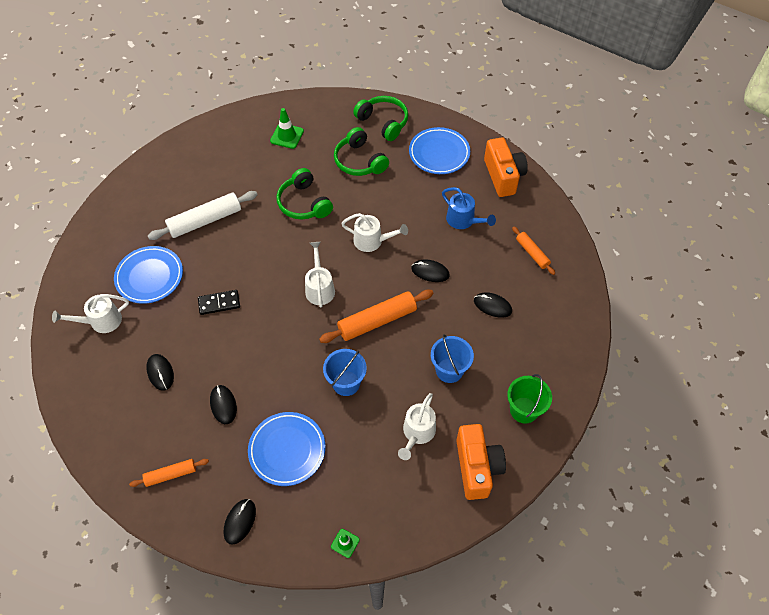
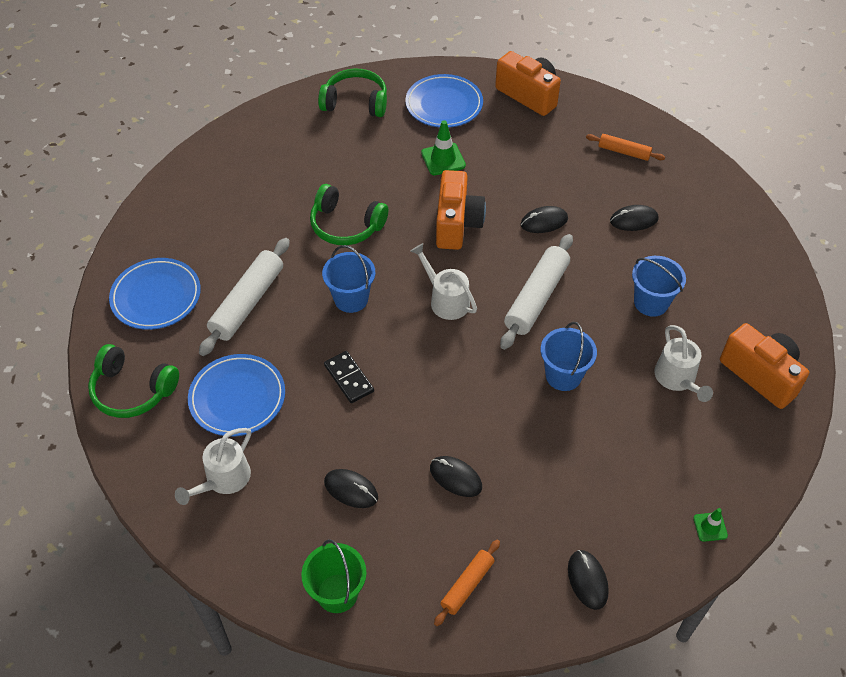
camera: 35 degrees left, 5 degrees down
black domino [198,290,240,315] -> black domino turned 75 degrees counterclockwise [324,351,374,403]
blue plate [248,412,325,486] -> blue plate moved to [109,258,201,330]
green traffic cone [270,108,304,149] -> green traffic cone moved to [421,120,466,175]
orange rolling pin [319,290,434,343] -> white rolling pin [500,234,573,350]
green headphones [334,127,389,176] -> green headphones moved to [88,344,179,418]
white watering can [341,213,408,252] -> orange camera [436,170,486,250]
blue watering can [442,187,496,229] -> none
green bucket [507,374,552,424] -> green bucket moved to [301,539,367,613]
none -> blue bucket [322,245,375,313]

